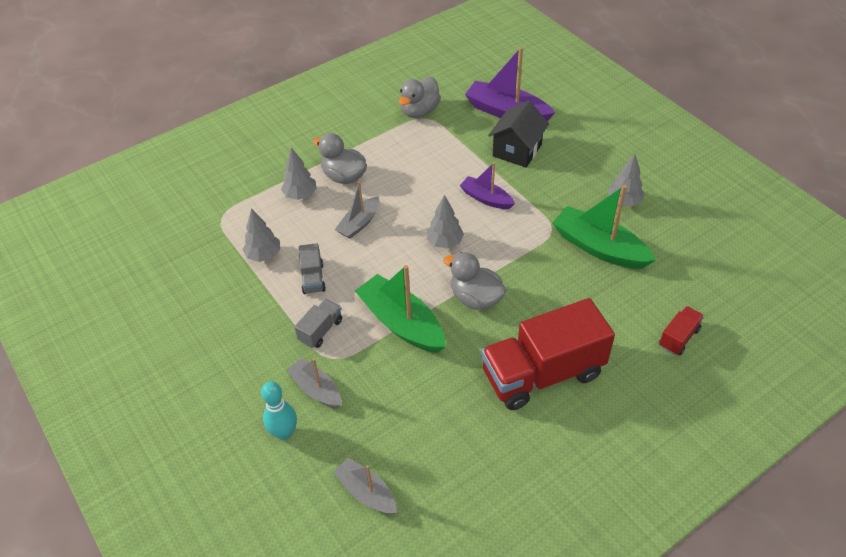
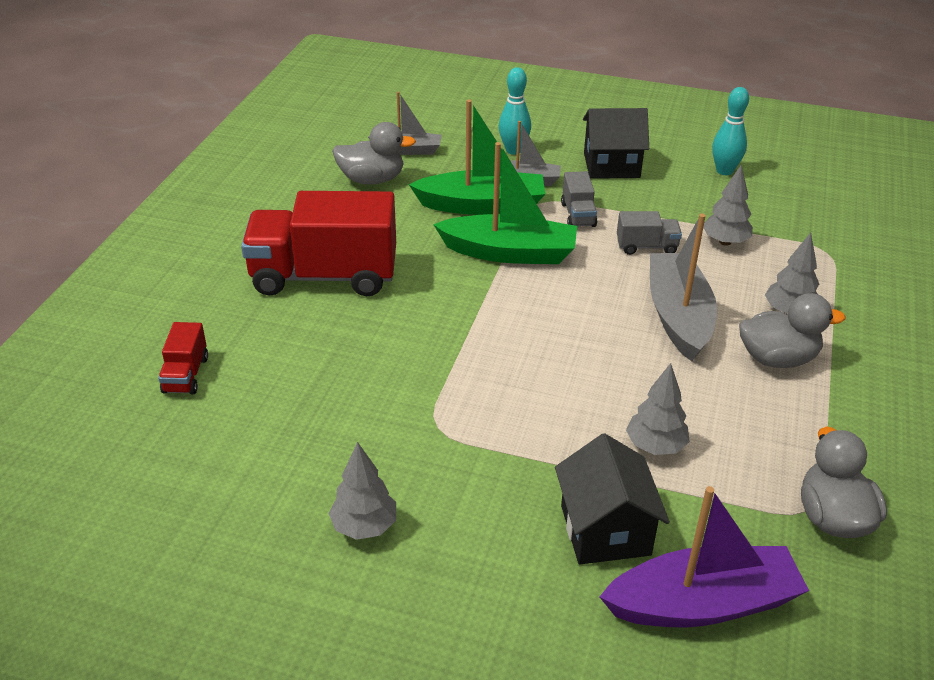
camera: 140 degrees right, 10 degrees down
grey truck [299,243,326,294] -> grey truck turned 135 degrees clockwise [617,211,682,255]
grey boat [335,181,379,239] -> grey boat [650,214,717,361], size x1.69
grey tree [427,195,464,248] -> grey tree moved to [626,363,690,455]
grey duck [443,252,506,310] -> grey duck moved to [332,122,416,185]
purple boat [460,162,515,209] -> none
red truck [481,298,615,410] -> red truck turned 120 degrees counterclockwise [241,191,396,296]
green boat [553,185,656,269] -> green boat moved to [409,99,545,215]
none -> black house [583,108,649,179]
none -> turquoise bowling pin [712,87,749,175]

